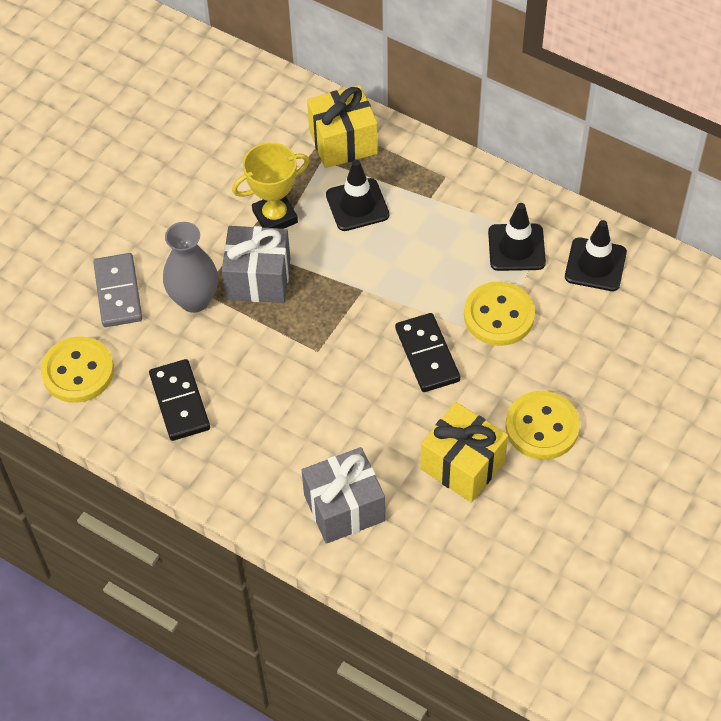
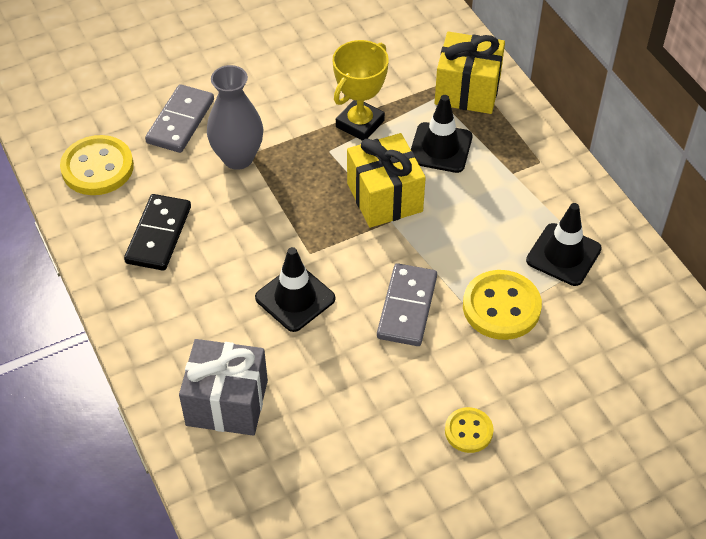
camera: 30 degrees right, 5 degrees down
grey gift [222,226,290,303] -> none
yellow trophy [232,142,309,229] -> yellow trophy turned 60 degrees counterclockwise [333,40,389,141]
black domino [395,313,460,392] -> grey domino [377,263,437,346]
yellow gift [420,402,508,502] -> yellow gift moved to [347,133,426,228]
yellow button [506,391,580,460] -> yellow button [445,407,494,453], size x0.58
black traffic cone [565,220,627,291] -> black traffic cone moved to [255,247,335,332]

